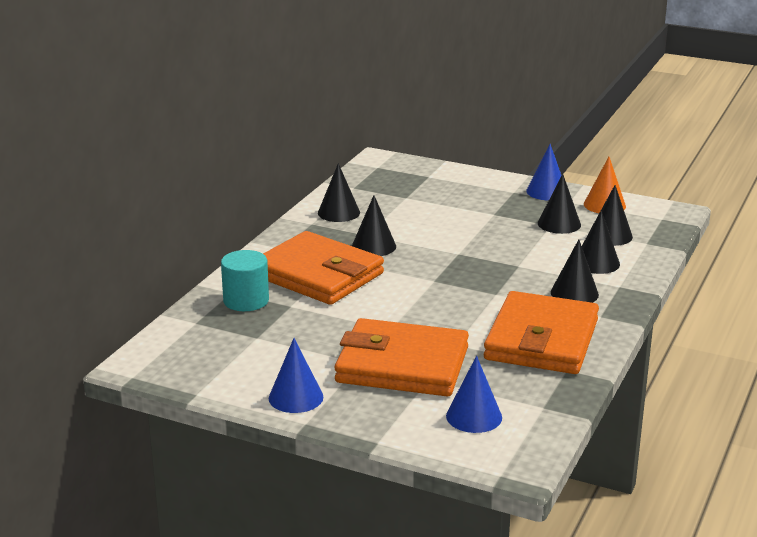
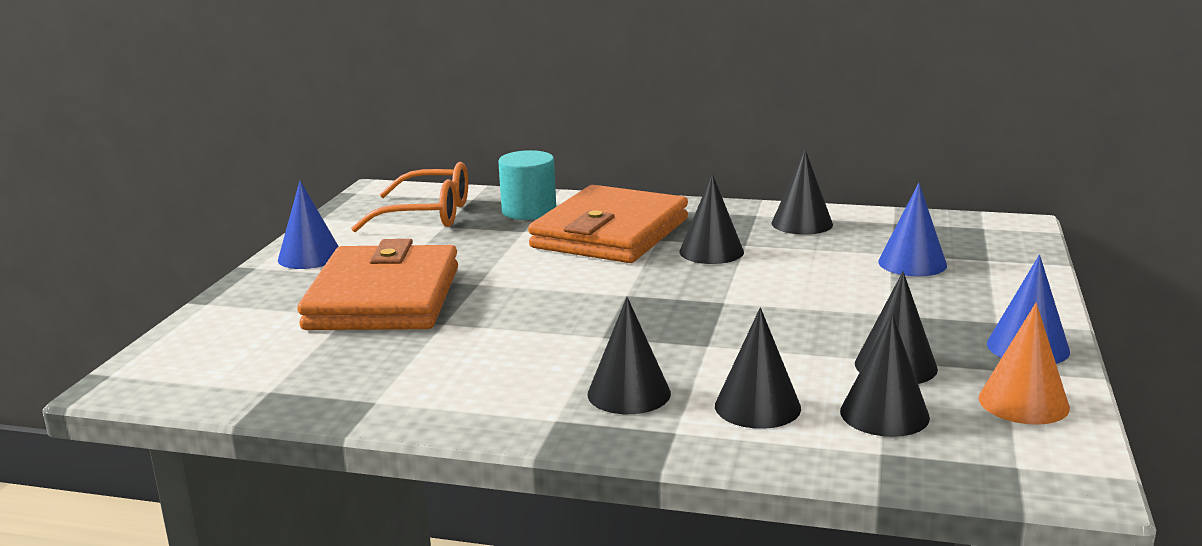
camera: 80 degrees right, 5 degrees down
blue cone [446,356,502,433] -> blue cone moved to [878,183,947,276]
orange wallet [484,291,599,374] -> none
none -> orange glasses [351,162,468,232]

